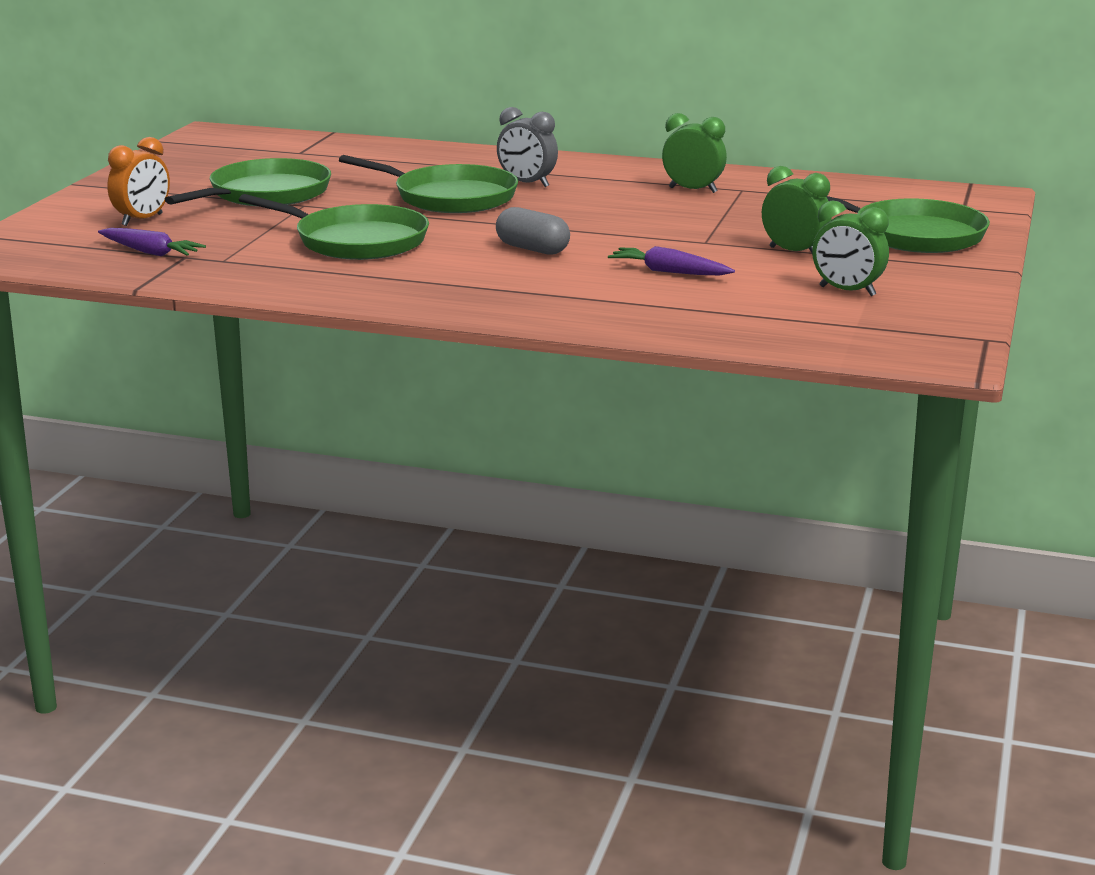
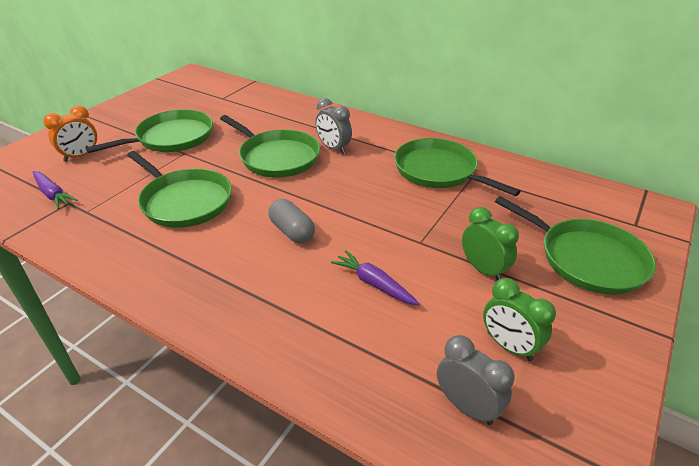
camera: 15 degrees right, 15 degrees up
green clock [662,113,727,193] -> green pan [394,138,521,196]
none -> grey clock [437,335,515,425]

